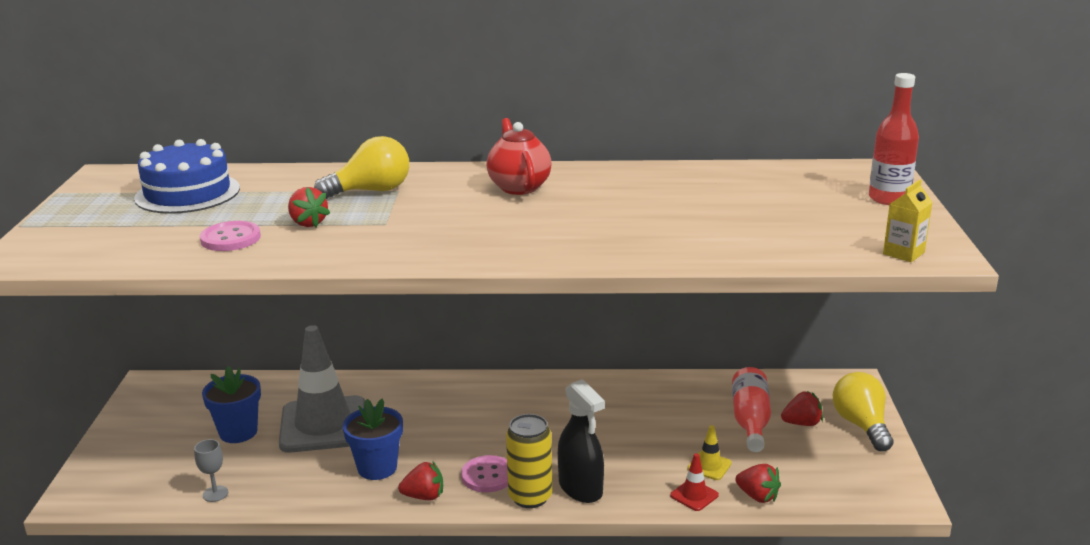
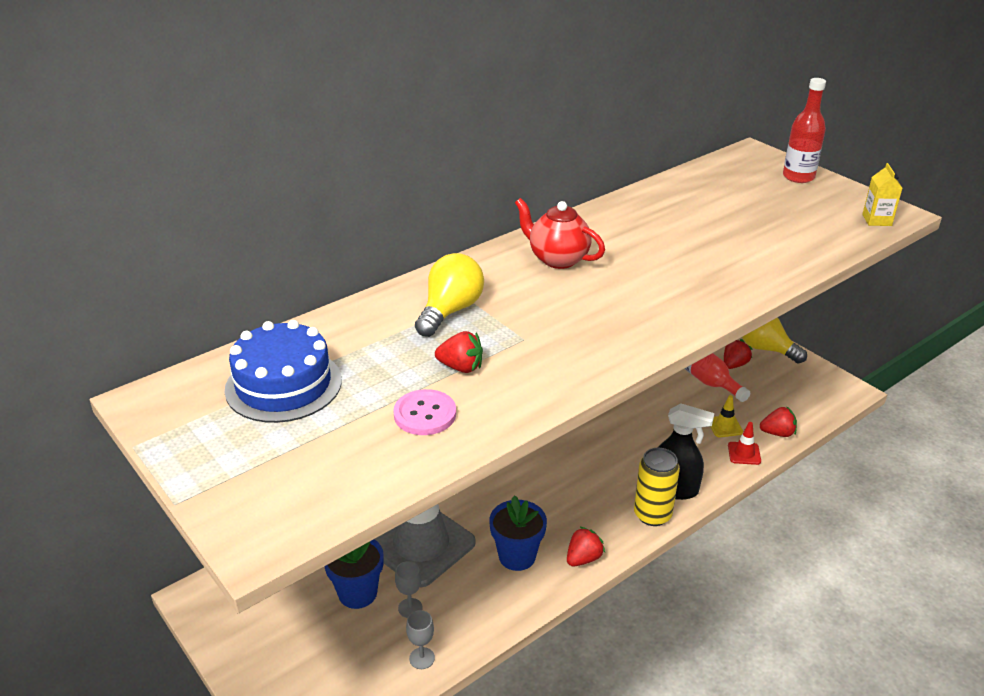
camera: 40 degrees left, 10 degrees up
pink button [461,455,508,493] -> none
none -> grey goblet [395,561,422,618]

